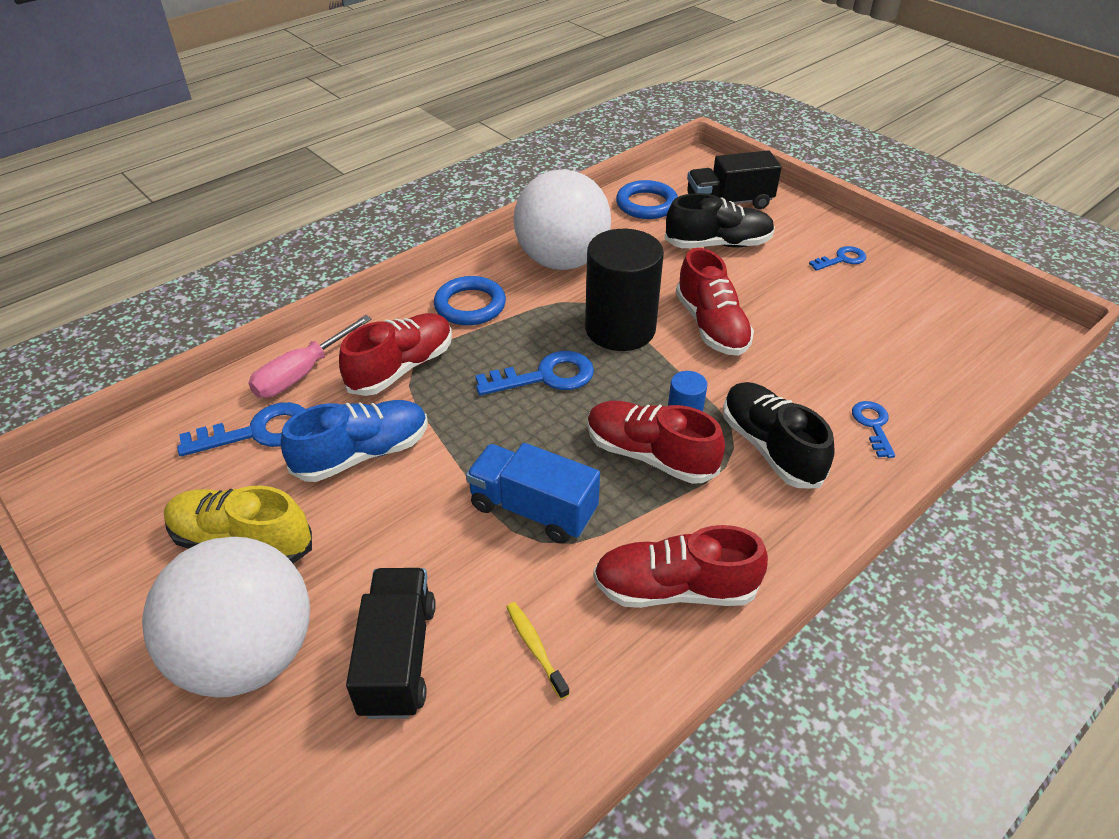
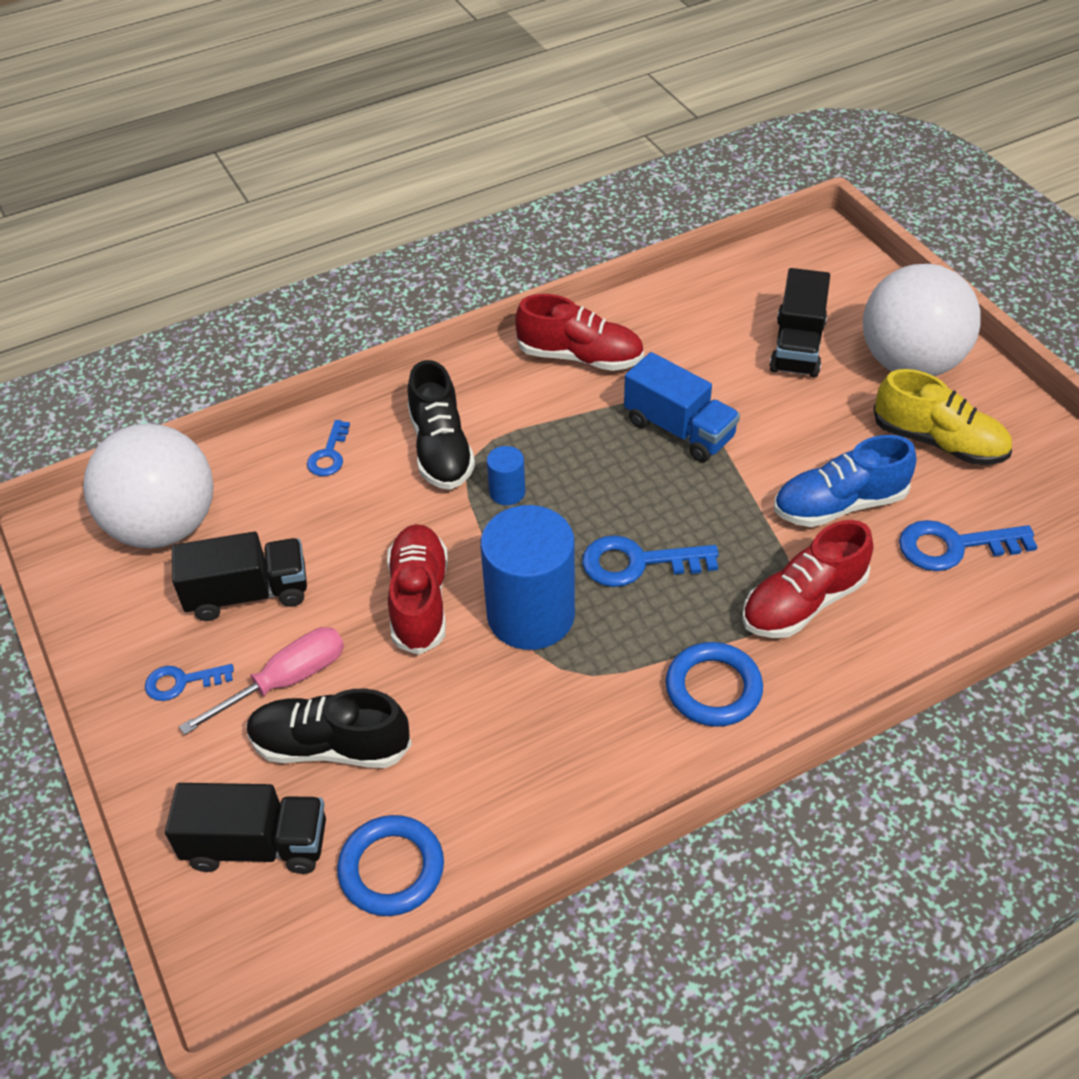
camera: 165 degrees left, 5 degrees up
pink screwdriver [249,315,372,398] -> pink screwdriver moved to [179,627,344,735]
yellow toothbrush [507,602,570,699] -> none
white ball [513,169,611,270] -> white ball moved to [83,423,214,549]
black cylinder [585,229,664,351] -> blue cylinder [480,505,575,650]
red shoe [587,401,725,484] -> none
none -> black truck [172,532,307,621]

